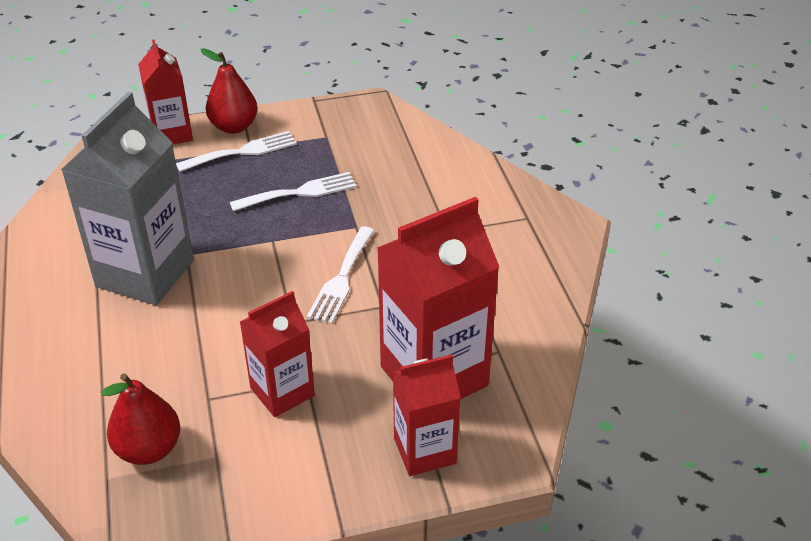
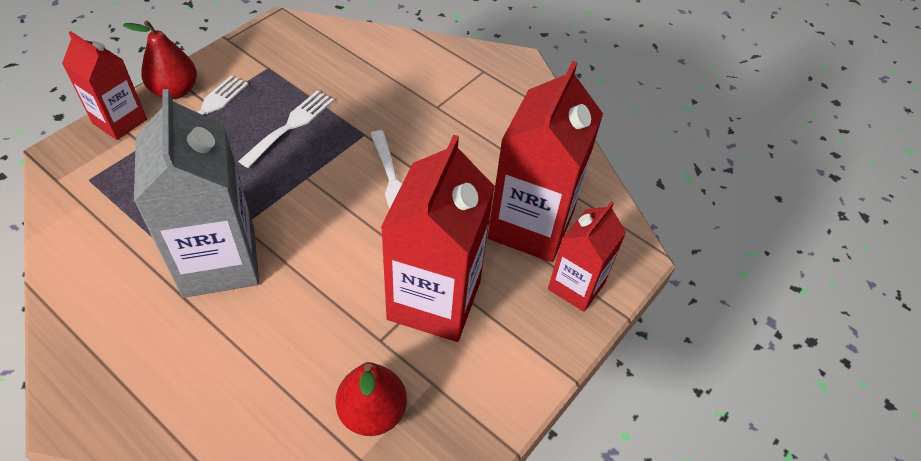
camera: 40 degrees left, 10 degrees up
red carton [240,291,315,417] -> red carton [381,135,495,342], size x1.70

